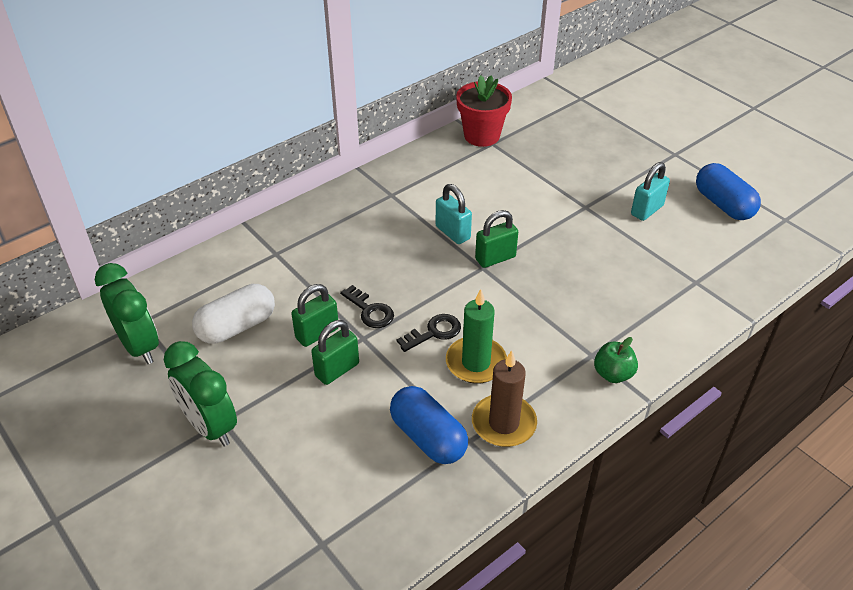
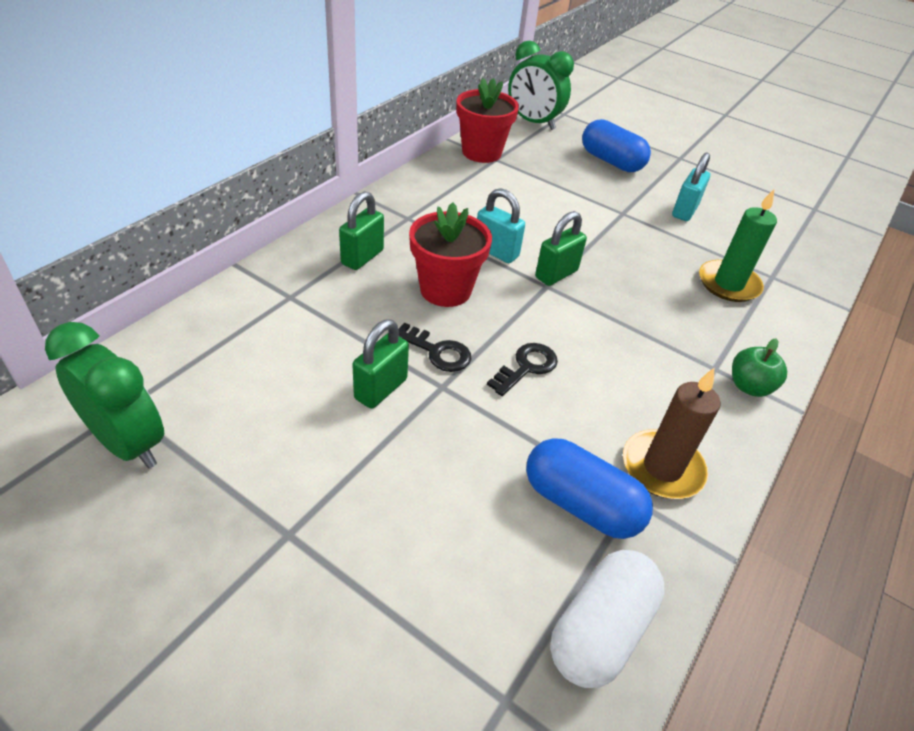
camera: 20 degrees left, 0 degrees up
green clock [164,341,237,446] -> green clock moved to [508,41,574,130]
white capsule [192,284,275,344] -> white capsule moved to [550,550,665,688]
green padlock [311,320,359,385] -> green padlock moved to [339,191,384,270]
green candle [446,289,507,384] -> green candle moved to [699,188,777,302]
blue capsule [696,163,761,220] -> blue capsule moved to [582,119,651,172]
none -> red flower pot [409,202,492,307]

